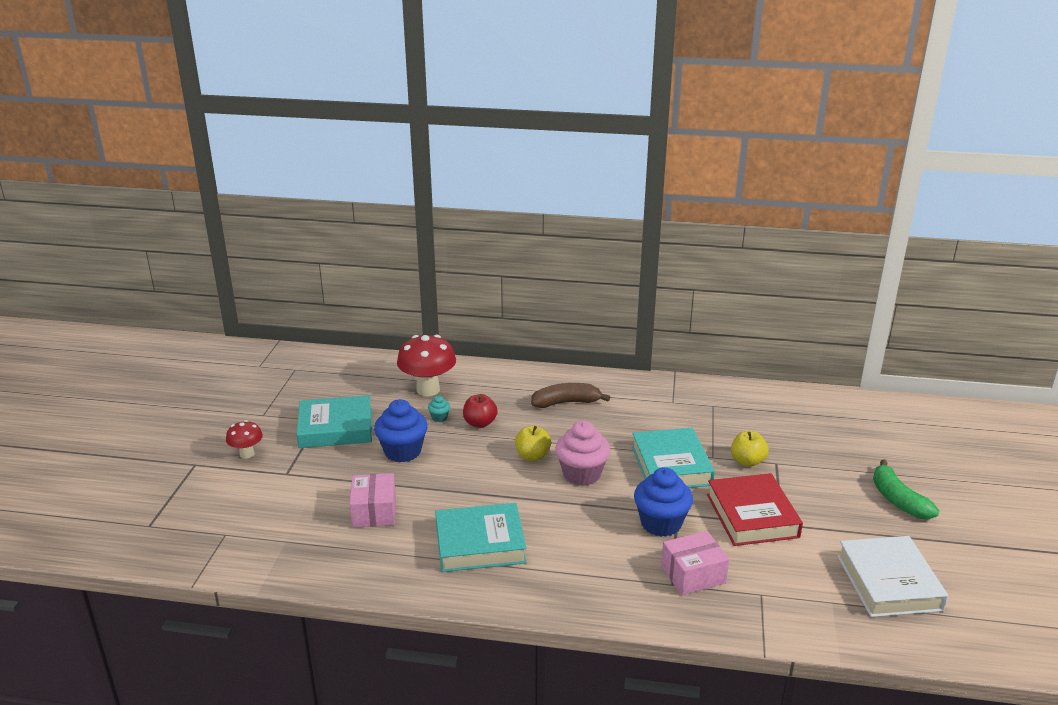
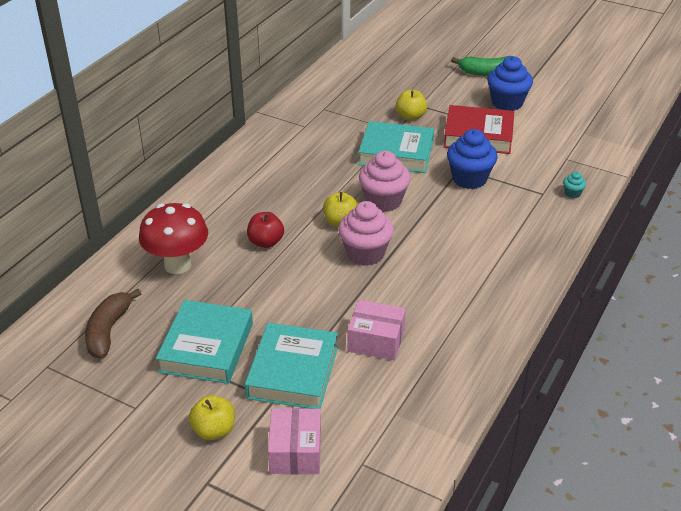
camera: 70 degrees left, 10 degrees up
red mushroom [226,420,263,459] -> yellow apple [189,395,235,440]
blue cupcake [374,399,428,462] -> blue cupcake moved to [487,56,533,111]
turquoise cupcake [428,396,450,422] -> turquoise cupcake moved to [563,172,586,198]
turquoise book [435,503,527,572] -> turquoise book moved to [245,323,338,409]
brown banana [531,383,610,408] -> brown banana moved to [85,289,141,358]
pink box [661,531,729,595] -> pink box moved to [268,408,321,474]
white book [837,536,948,617] -> none
none -> pink cupcake [338,201,394,266]

